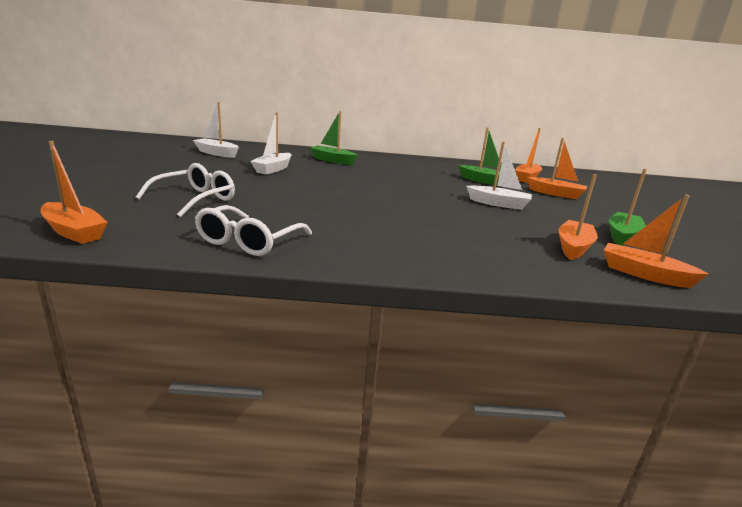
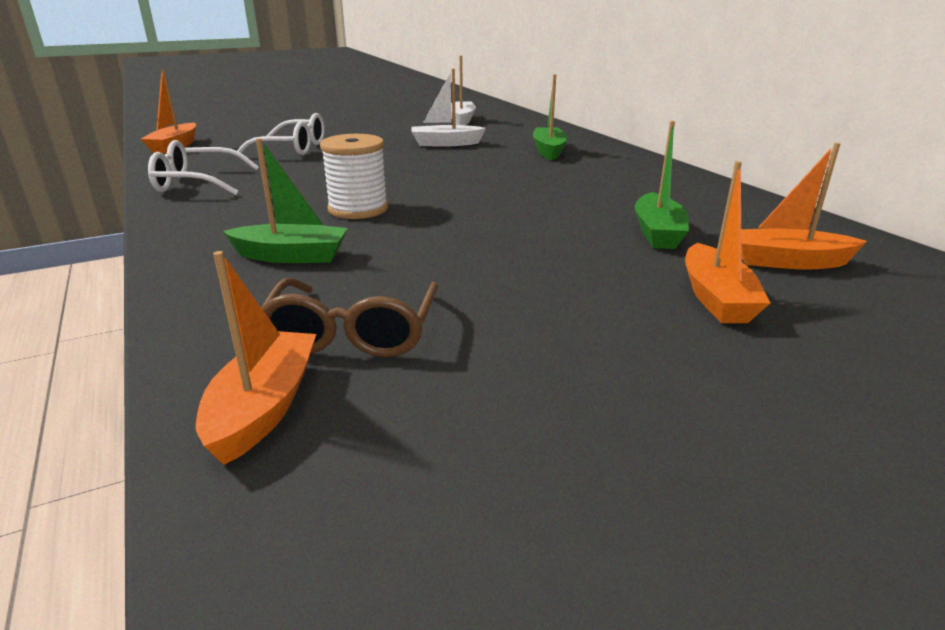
camera: 65 degrees right, 5 degrees up
white boat [466,142,532,210] -> none
orange boat [559,174,598,260] -> brown glasses [261,278,438,357]
green boat [609,169,647,246] -> green boat moved to [223,138,348,263]
none -> white spool [320,134,388,219]

